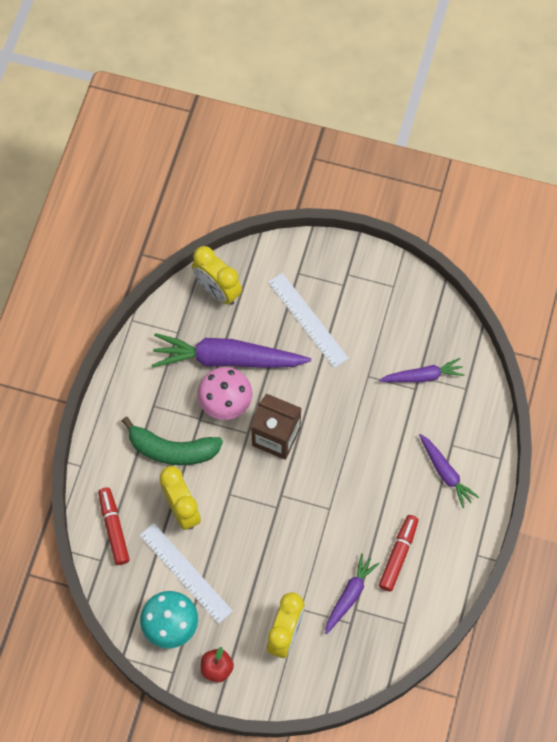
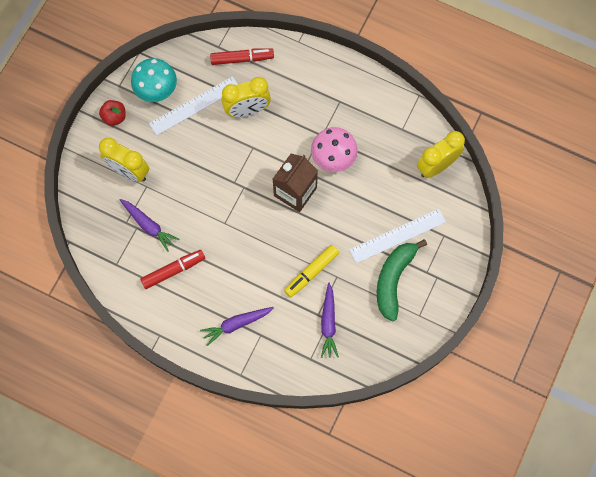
camera: 100 degrees right, 5 degrees up
green banana [122,417,223,466] -> green banana moved to [377,239,427,322]
purple carrot [152,333,311,368] -> none
red marker [379,515,419,592] -> red marker turned 60 degrees counterclockwise [140,250,205,289]
none -> yellow marker [284,245,339,297]

